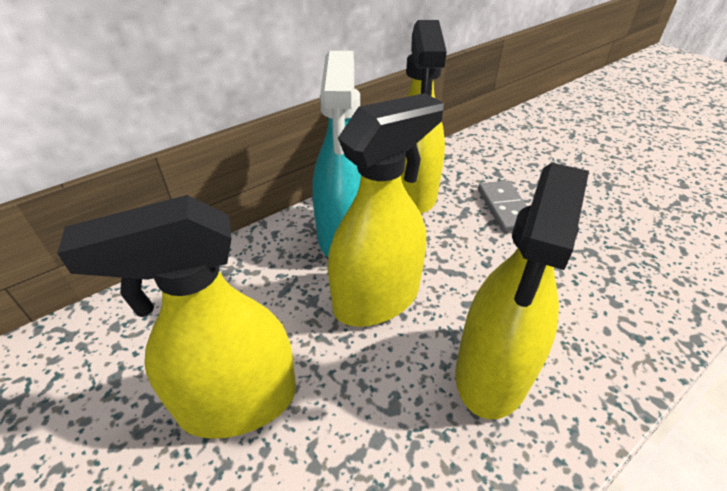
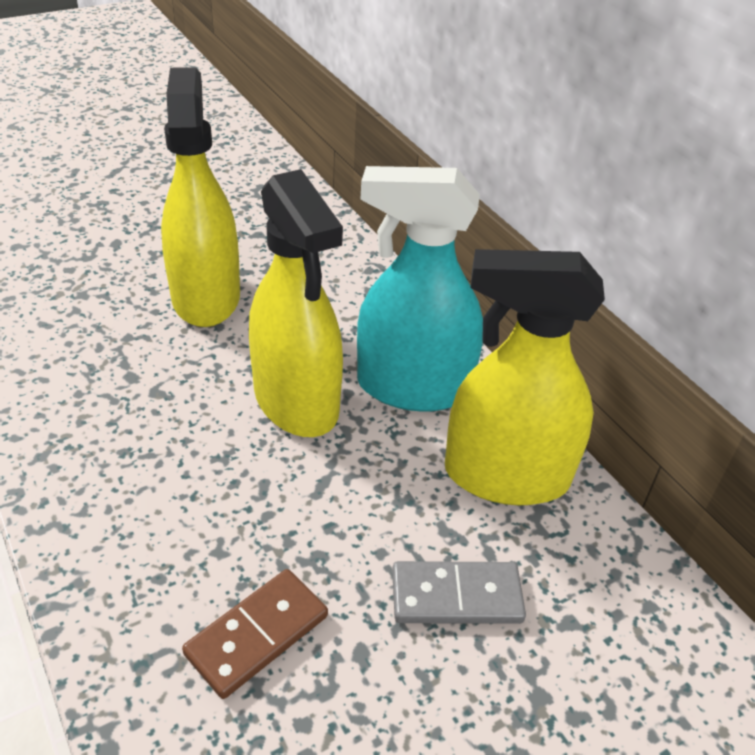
camera: 95 degrees right, 0 degrees up
yellow spray bottle [455,163,589,419] -> none
none -> brown domino [182,569,328,699]

